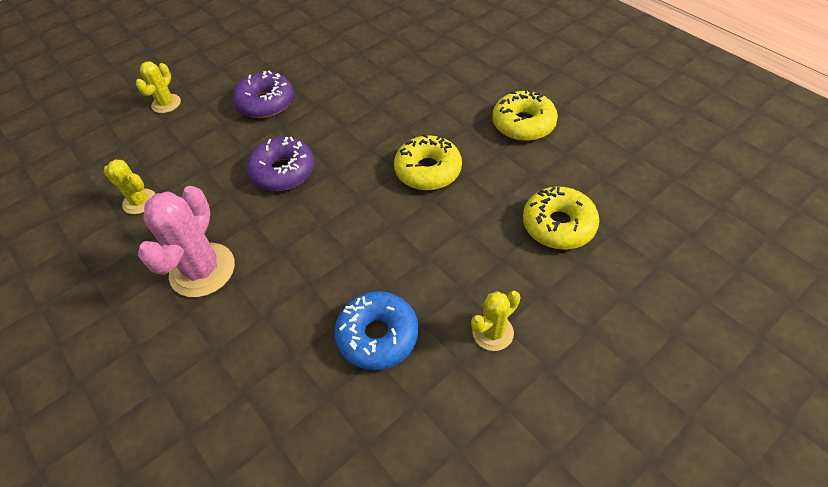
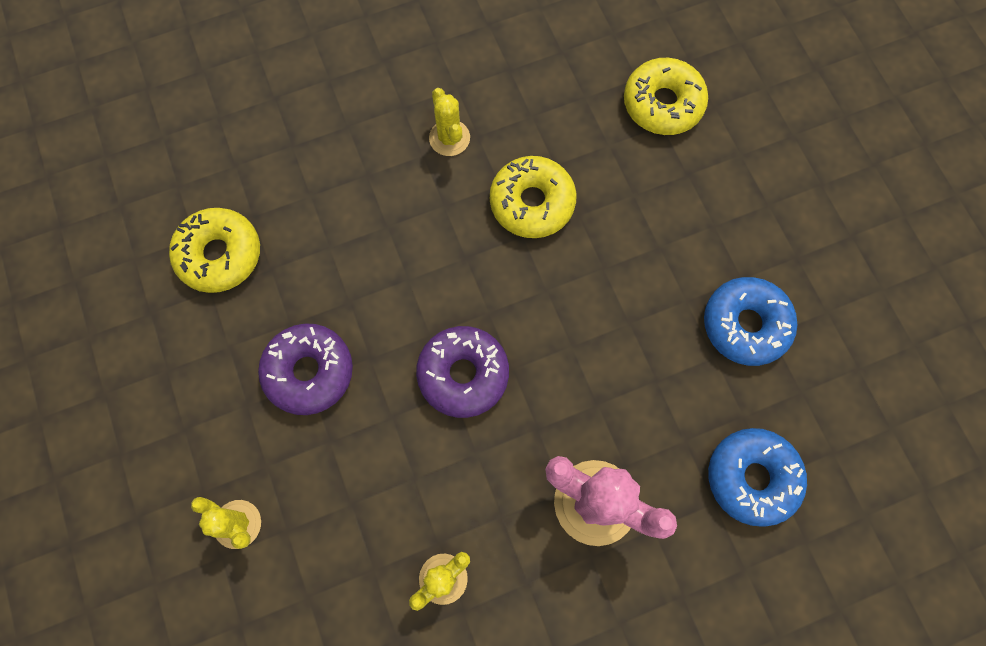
camera: 75 degrees left, 20 degrees up
yellow cactus [471,291,521,351] -> yellow cactus moved to [429,88,470,156]
yellow donut [492,89,558,141] -> yellow donut moved to [169,208,260,293]
none -> blue donut [708,428,807,527]

